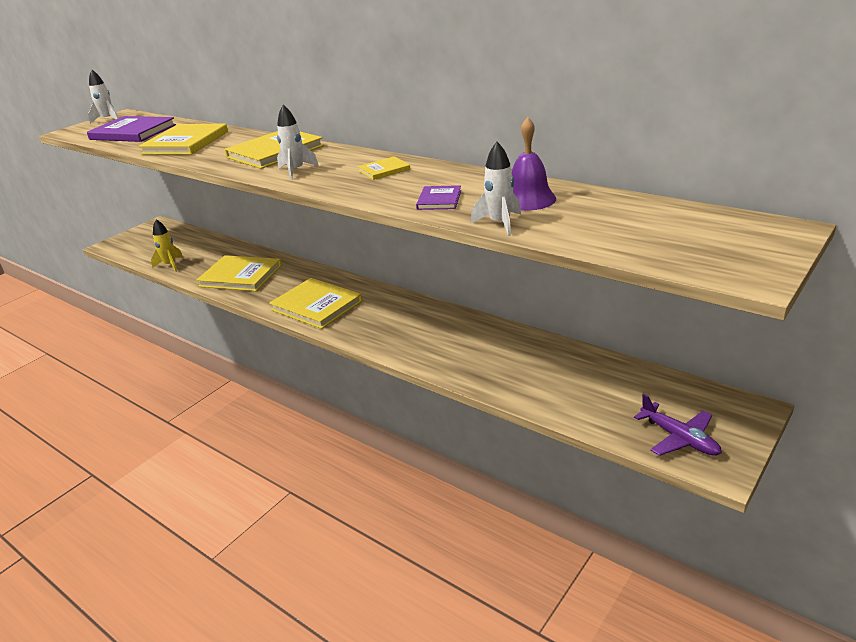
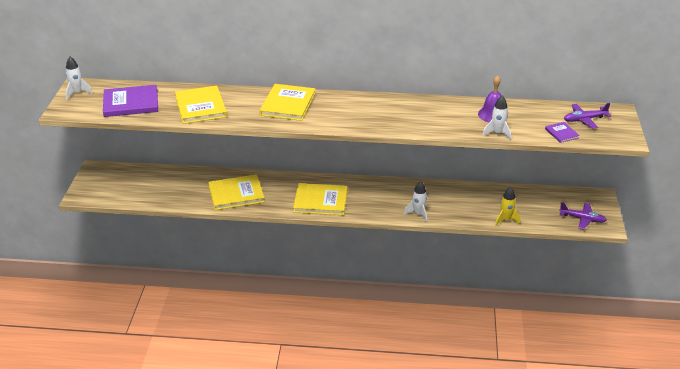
camera: 35 degrees left, 5 degrees up
yellow rocket [151,219,183,272] -> yellow rocket moved to [495,187,521,226]
white rocket [277,105,319,180] -> white rocket moved to [404,181,427,223]
yellow book [358,156,410,180] -> none
purple book [416,185,461,210] -> purple book moved to [545,122,580,143]
none -> purple plane [564,103,611,129]

